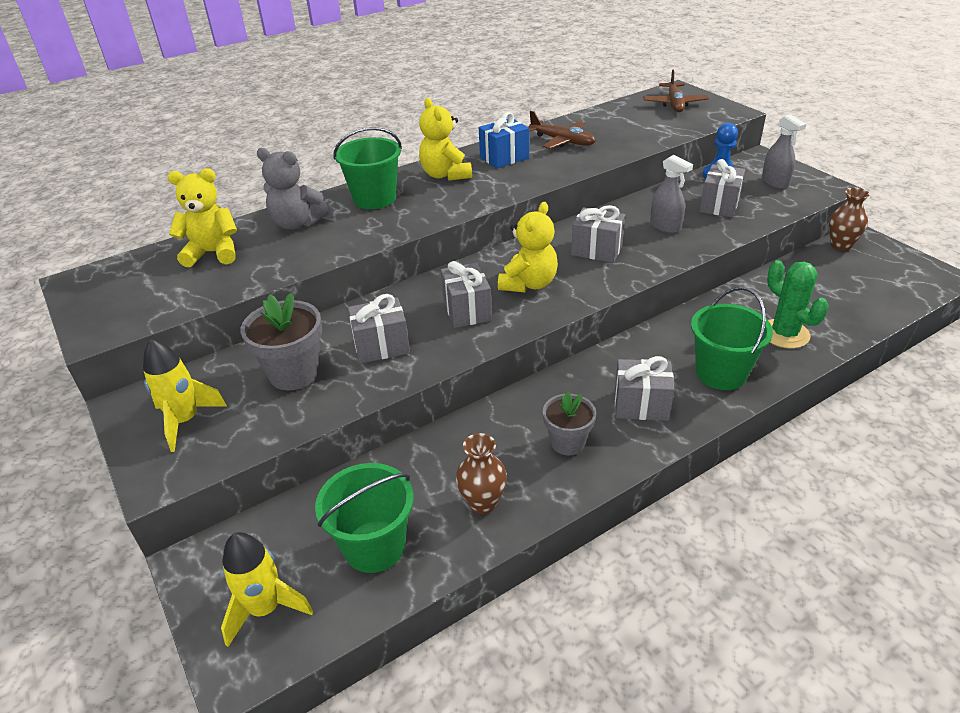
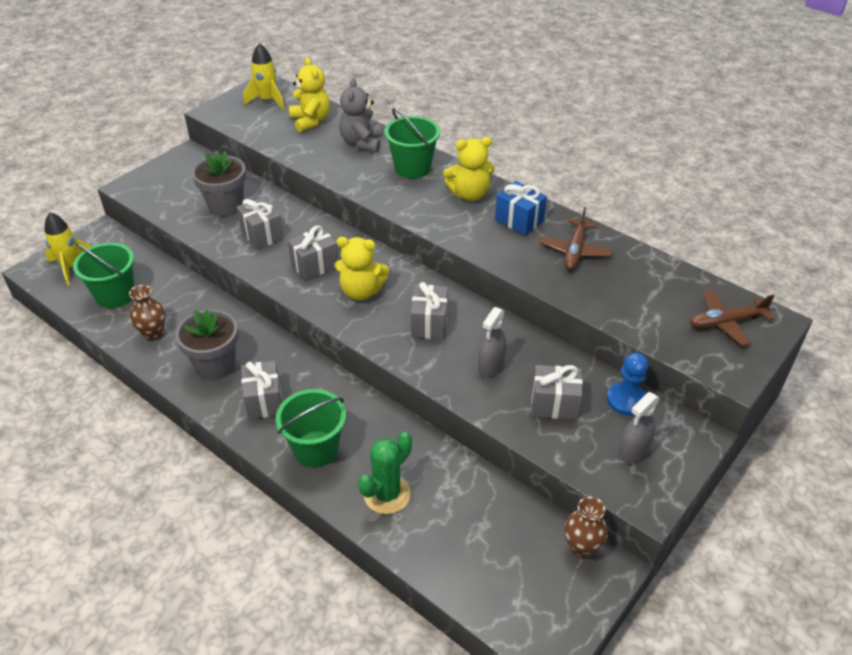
camera: 70 degrees right, 5 degrees up
yellow rocket [143,339,227,452] -> yellow rocket moved to [243,43,285,110]
yellow teddy bear [419,98,472,181] -> yellow teddy bear turned 150 degrees counterclockwise [443,137,494,201]
grey flower pot [543,391,596,456] -> grey flower pot [175,309,238,380], size x1.51

